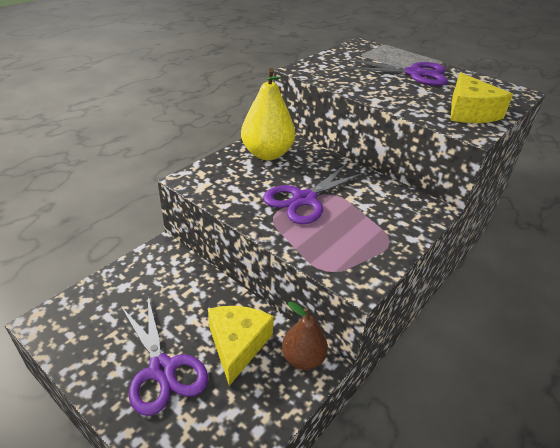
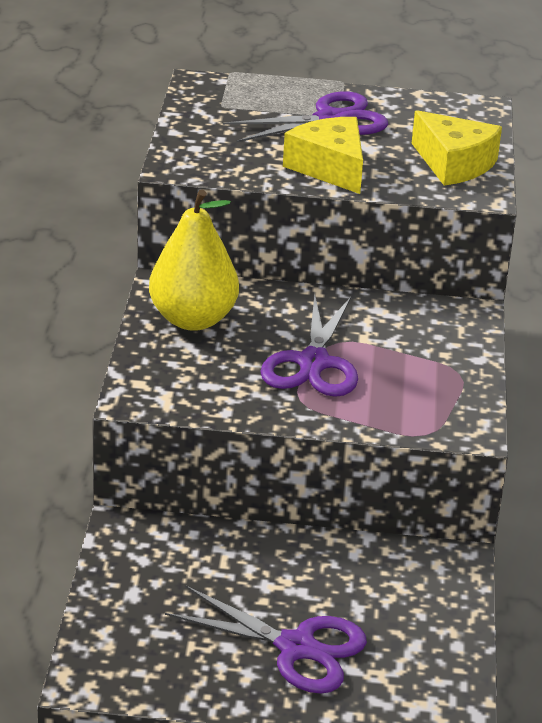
camera: 35 degrees left, 5 degrees down
yellow cheese [208,306,274,386] -> yellow cheese moved to [283,117,363,194]
brown pear [282,302,328,370] -> none

